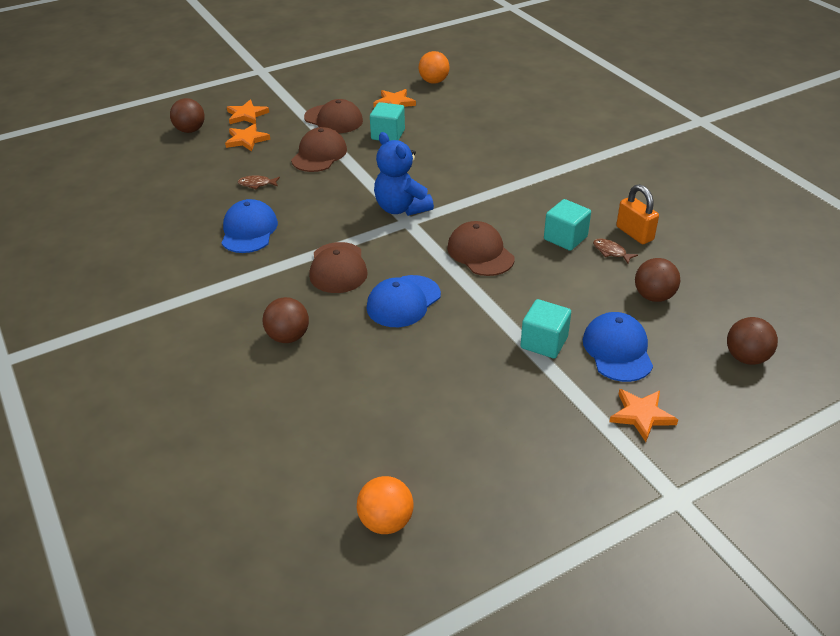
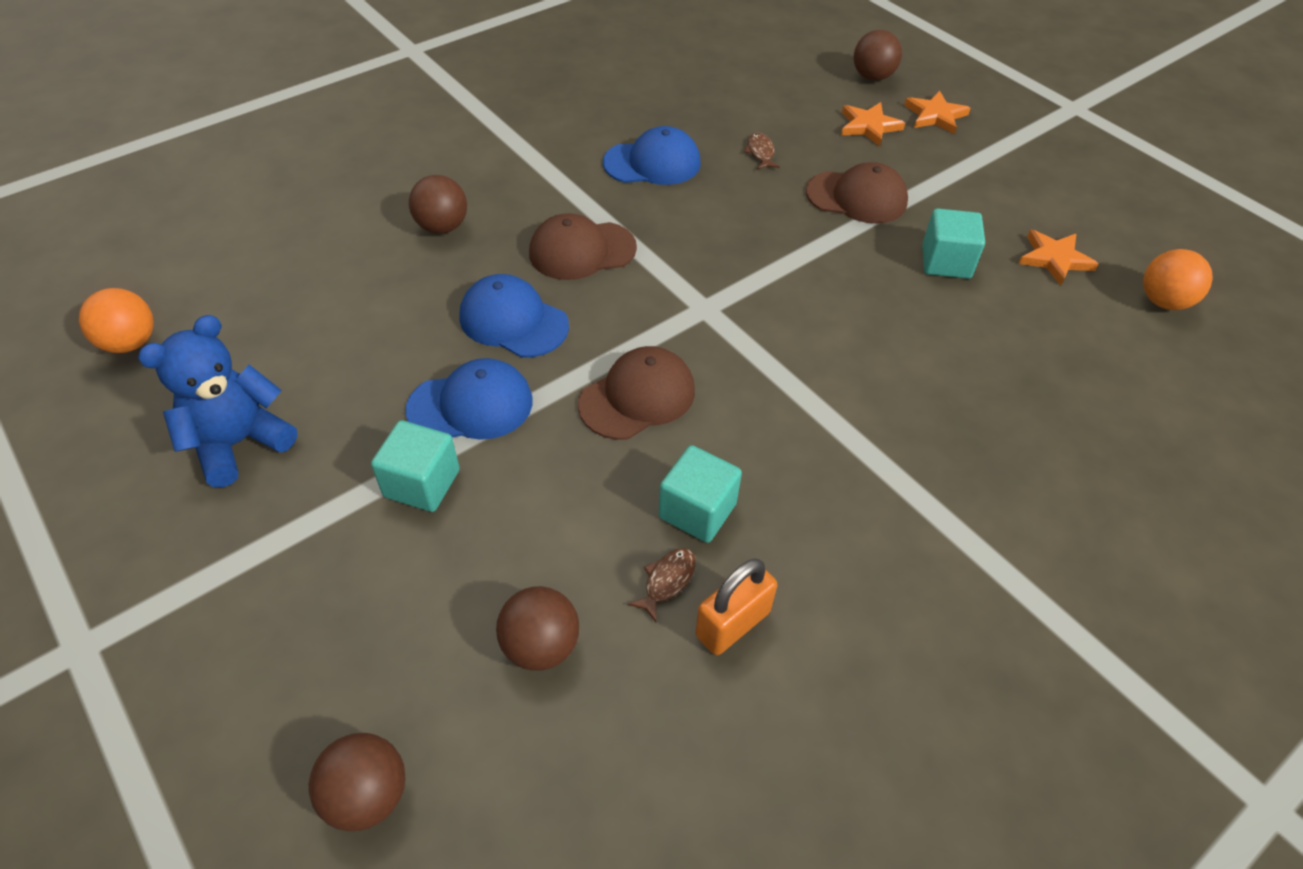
camera: 80 degrees right, 10 degrees up
brown cap [304,99,363,133] -> none
blue teddy bear [374,132,434,216] -> blue teddy bear moved to [138,315,297,488]
blue cap [583,312,653,382] -> blue cap moved to [405,358,533,440]
orange star [609,389,678,442] -> none

